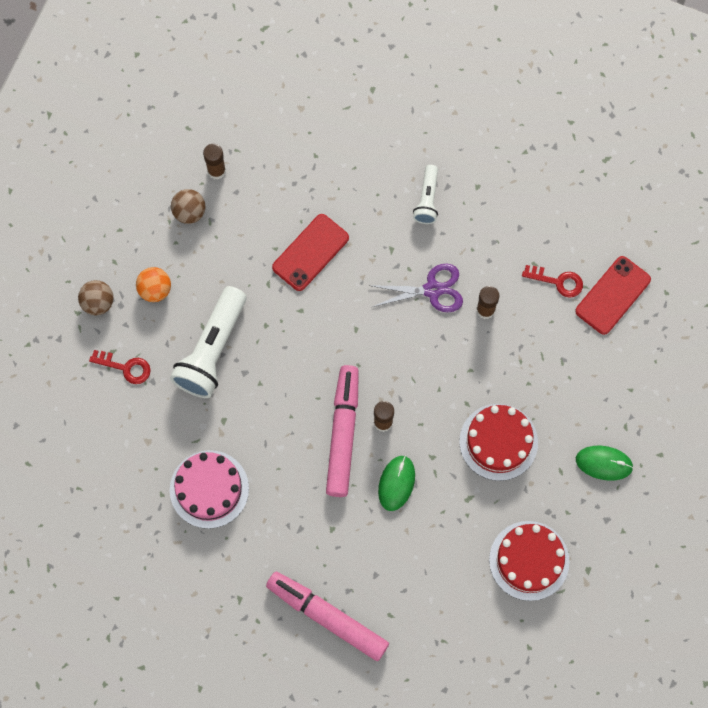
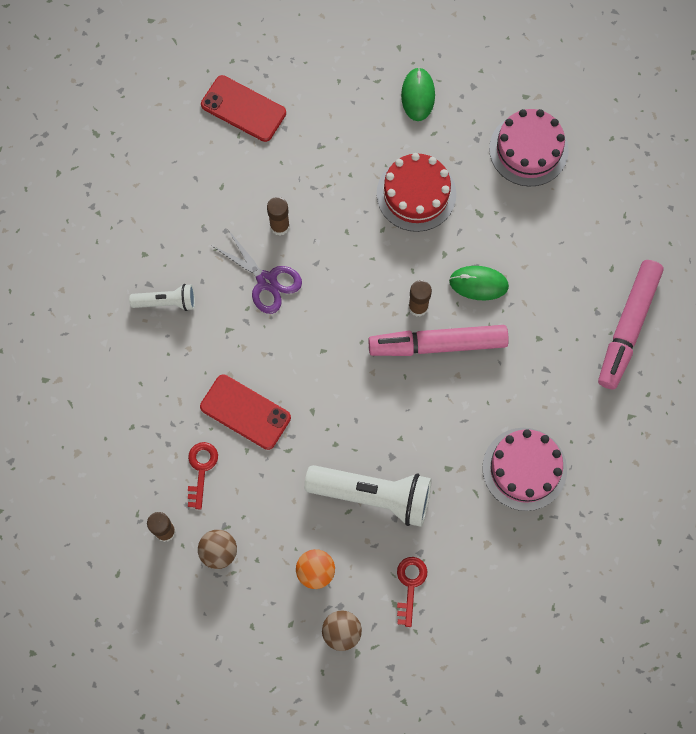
camera: 100 degrees left, 0 degrees up
purple scissors [369,264,463,312] -> purple scissors turned 150 degrees clockwise [211,230,302,314]
red cake [489,521,570,601] -> pink cake [489,109,569,187]
red key [522,265,583,298] -> red key moved to [188,442,218,510]

